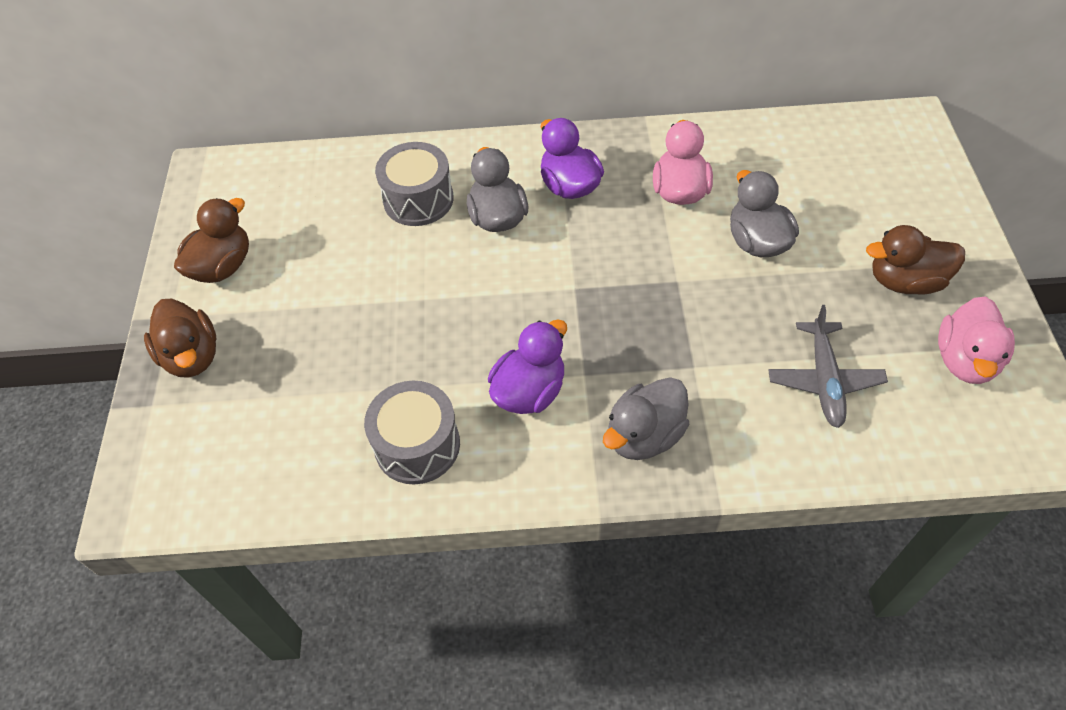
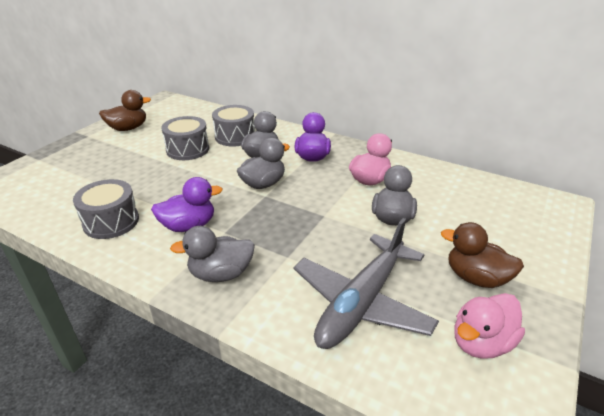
camera: 30 degrees right, 20 degrees down
brown duck [144,298,217,378] -> none
grey plane [768,305,888,428] -> grey plane [294,218,439,349], size x1.67
none -> grey drum [161,116,209,160]
none -> grey duck [237,138,290,189]

